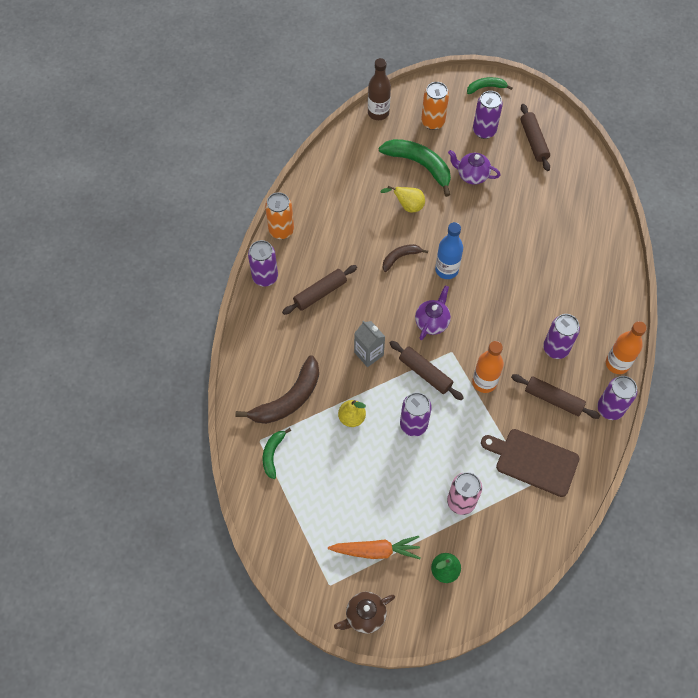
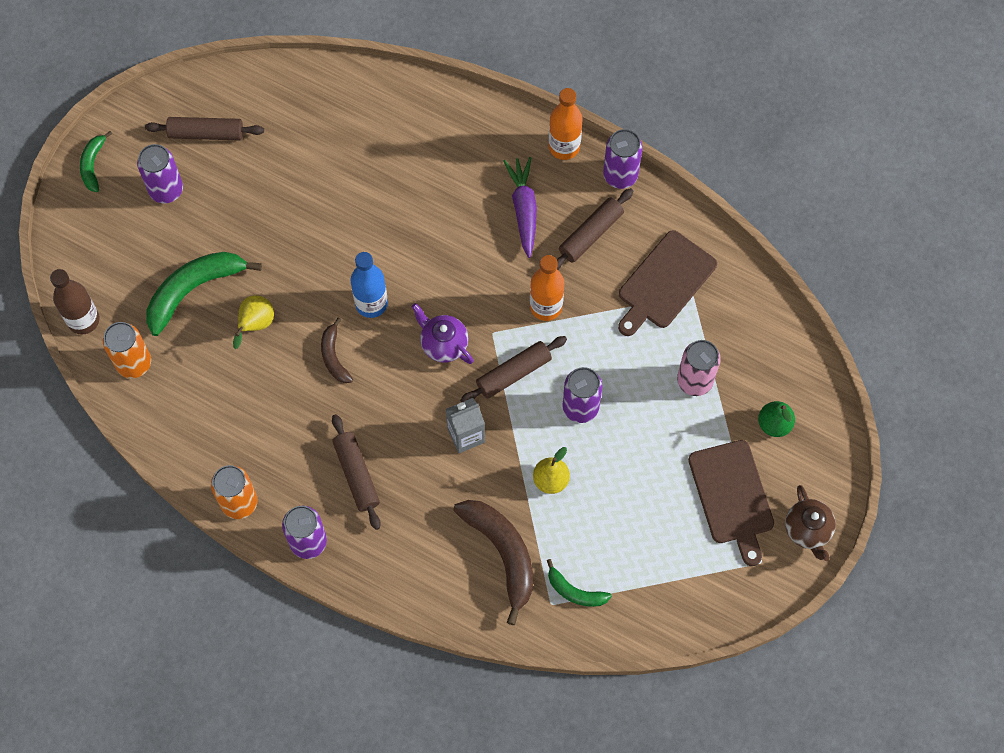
camera: 75 degrees left, 5 degrees up
orange carrot [328,536,420,559] -> brown cutting board [688,440,774,566]
orange can [421,82,449,130] -> orange can moved to [103,322,151,378]
purple teapot [448,150,500,185] -> none
purple can [543,314,580,359] -> purple carrot [503,157,537,258]

